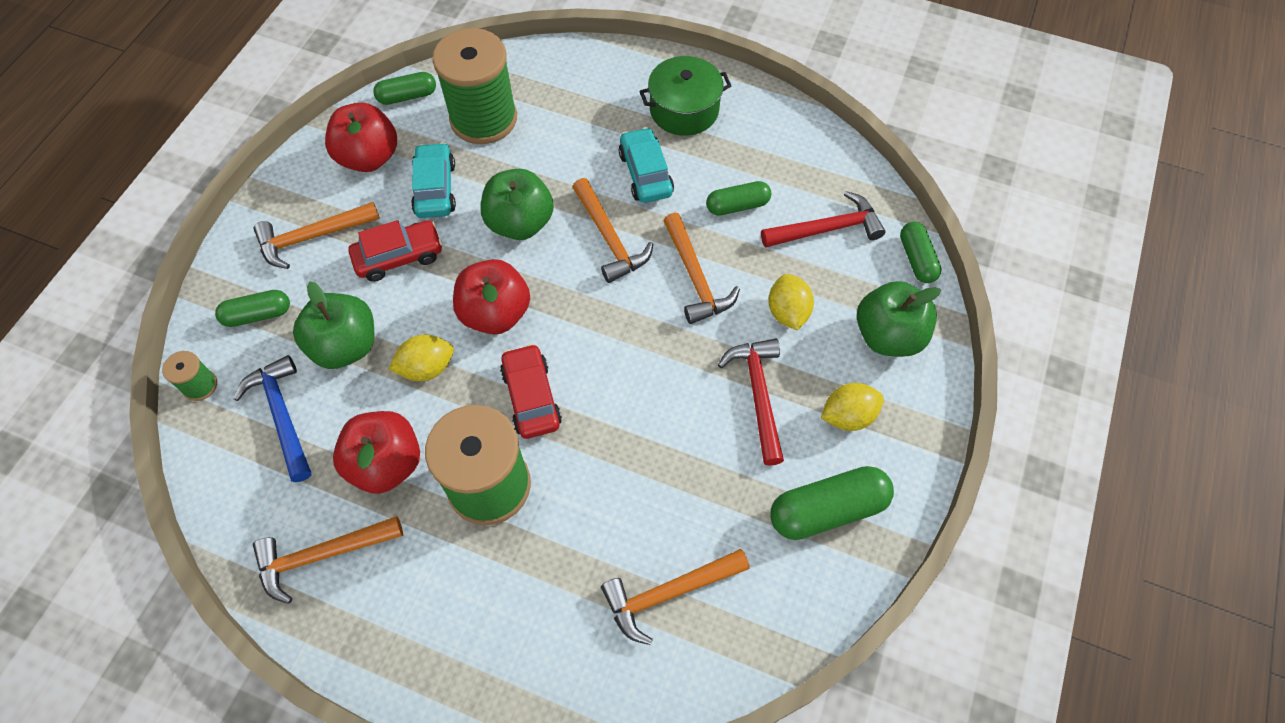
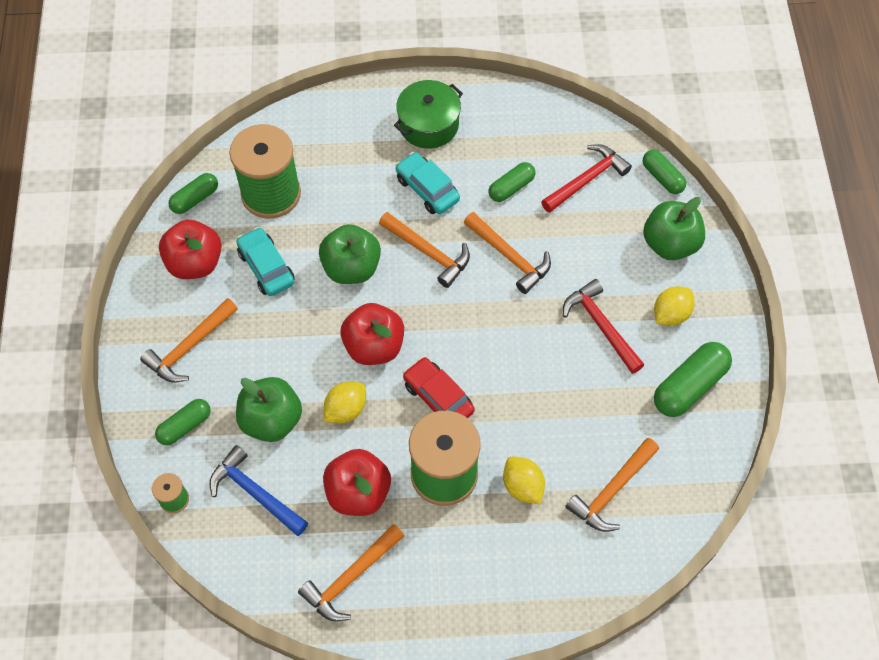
camera: 25 degrees left, 0 degrees up
red car [349,220,443,282] -> none
yellow lemon [768,274,814,331] -> yellow lemon moved to [503,457,545,504]

